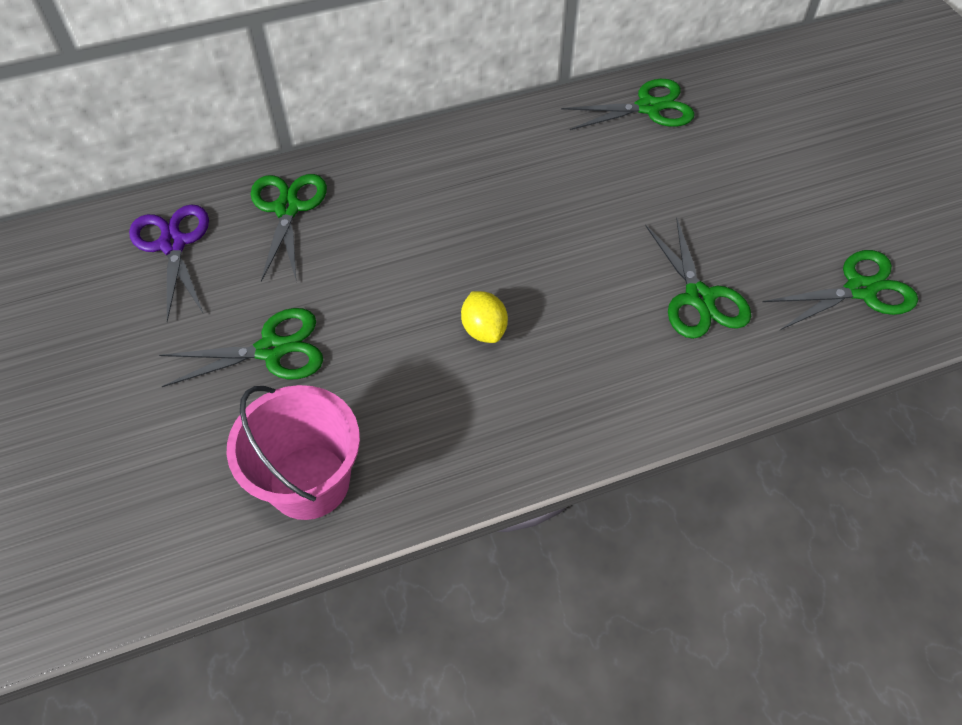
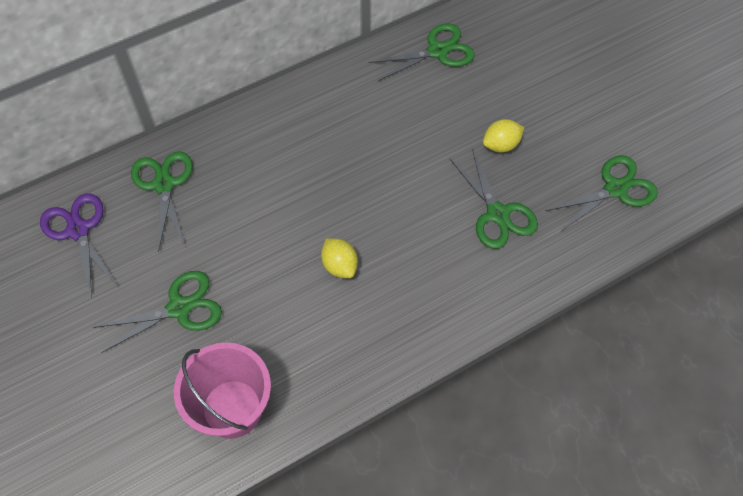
camera: 10 degrees left, 5 degrees up
none -> yellow lemon [483,119,524,153]

